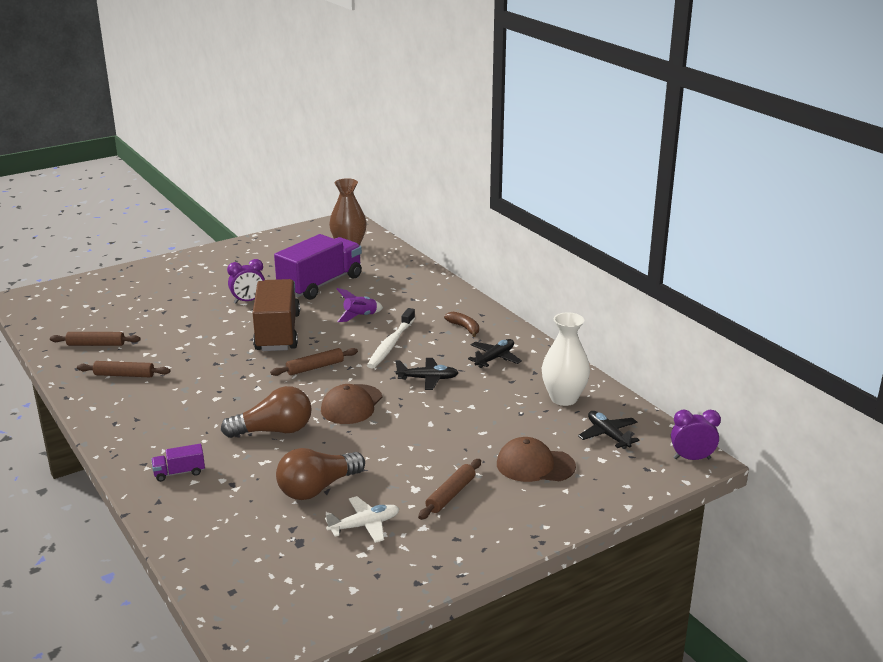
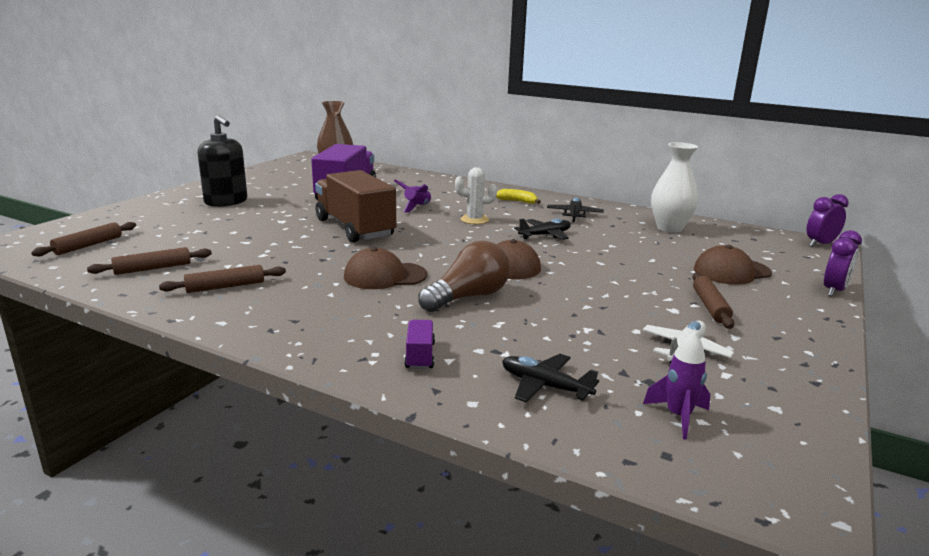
camera: 30 degrees left, 5 degrees down
purple truck [151,444,205,482] -> purple truck turned 135 degrees clockwise [404,320,435,369]
purple clock [227,259,265,303] -> purple clock moved to [824,230,862,297]
brown rolling pin [270,348,358,376] -> brown rolling pin moved to [31,222,136,257]
brown light bulb [276,448,365,500] -> none
white toothbrush [367,308,415,369] -> white cactus [455,167,497,224]
brown banana [444,312,479,337] -> yellow banana [496,189,541,204]
black plane [578,411,640,449] -> black plane moved to [502,354,599,403]
none -> black soap dispenser [198,115,247,207]
none -> brown cap [344,247,427,289]
none -> purple rocket [643,331,710,440]

